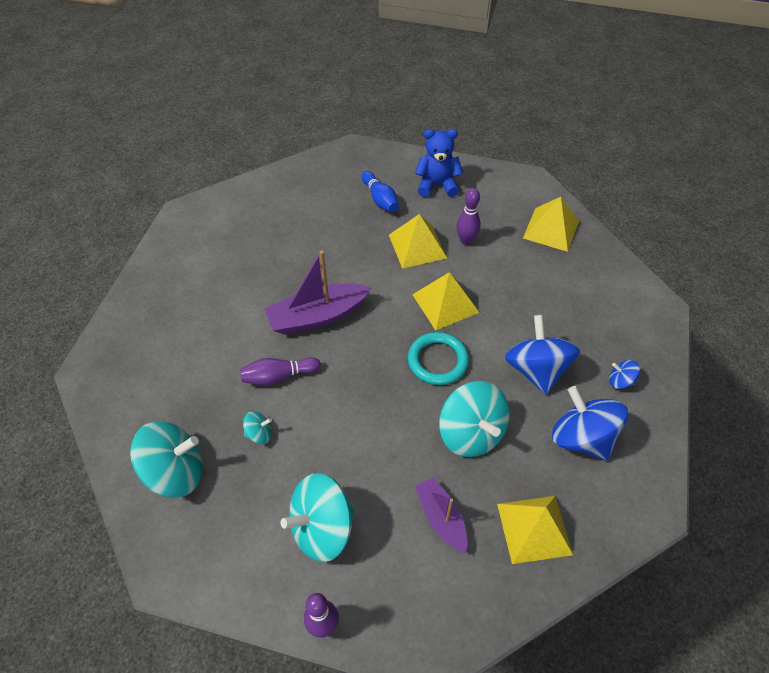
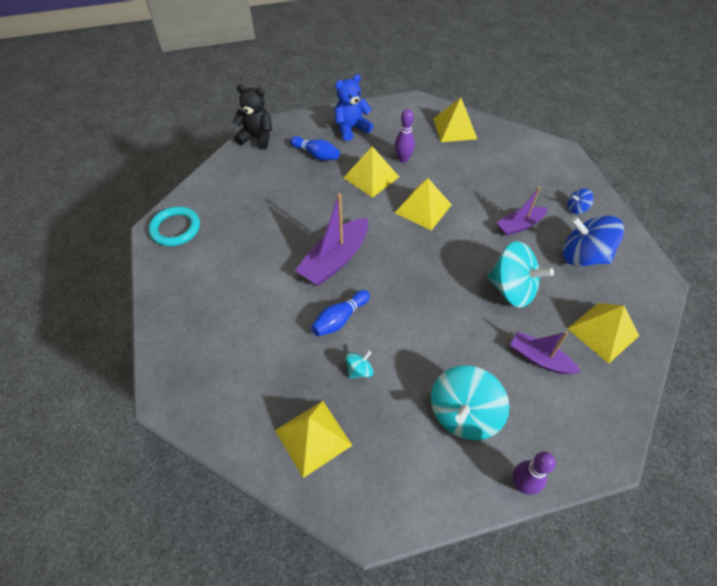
camera: 30 degrees left, 0 degrees up
turquoise spinning top [130,421,203,498] -> yellow pyramid [275,401,353,478]
purple bowling pin [240,357,321,386] -> blue bowling pin [311,290,370,336]
turquoise ring [408,332,469,385] -> turquoise ring moved to [148,206,200,246]
blue spinning top [505,315,580,395] -> purple boat [496,187,548,236]
none -> black teddy bear [232,84,272,149]

